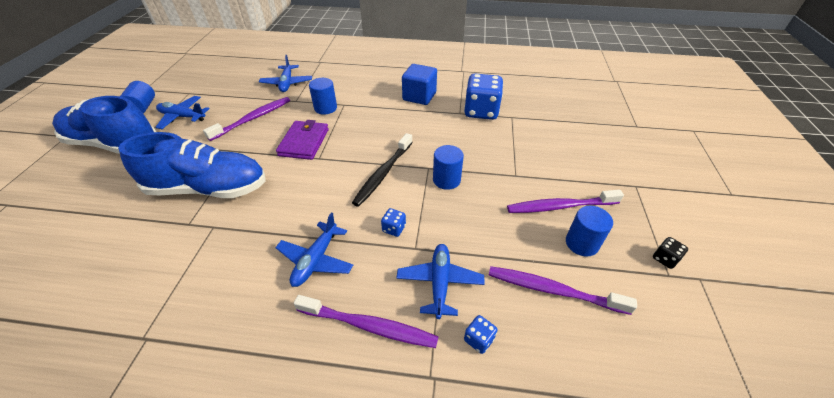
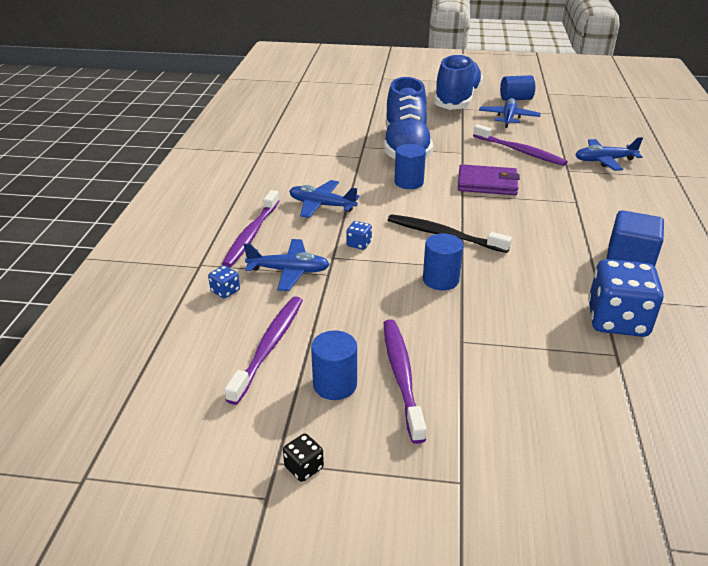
camera: 90 degrees right, 10 degrees down
blue cylinder [309,78,337,115] -> blue cylinder moved to [394,144,426,189]

